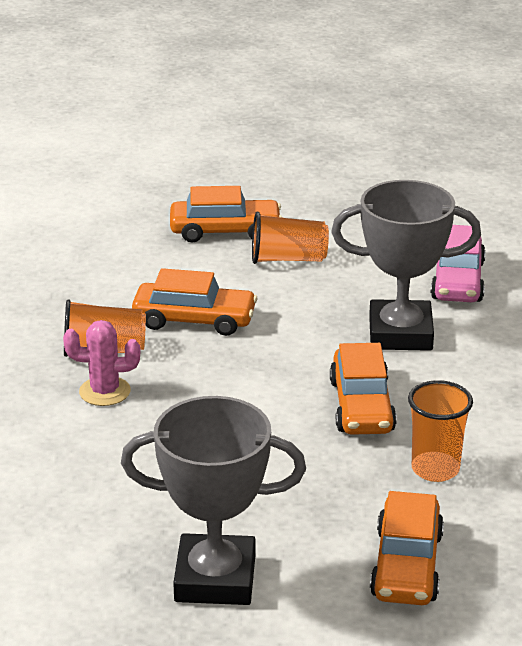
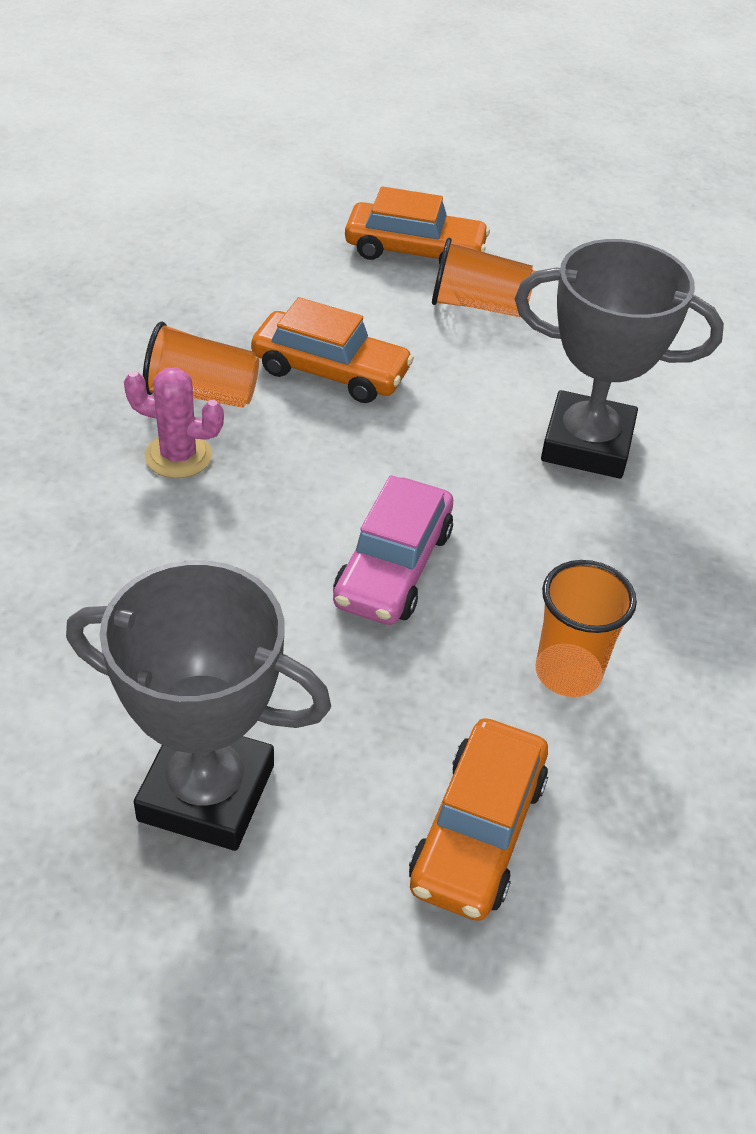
camera: 10 degrees right, 15 degrees up
orange car [330,343,397,435] -> none
pink car [431,225,486,302] -> pink car moved to [333,475,453,625]

